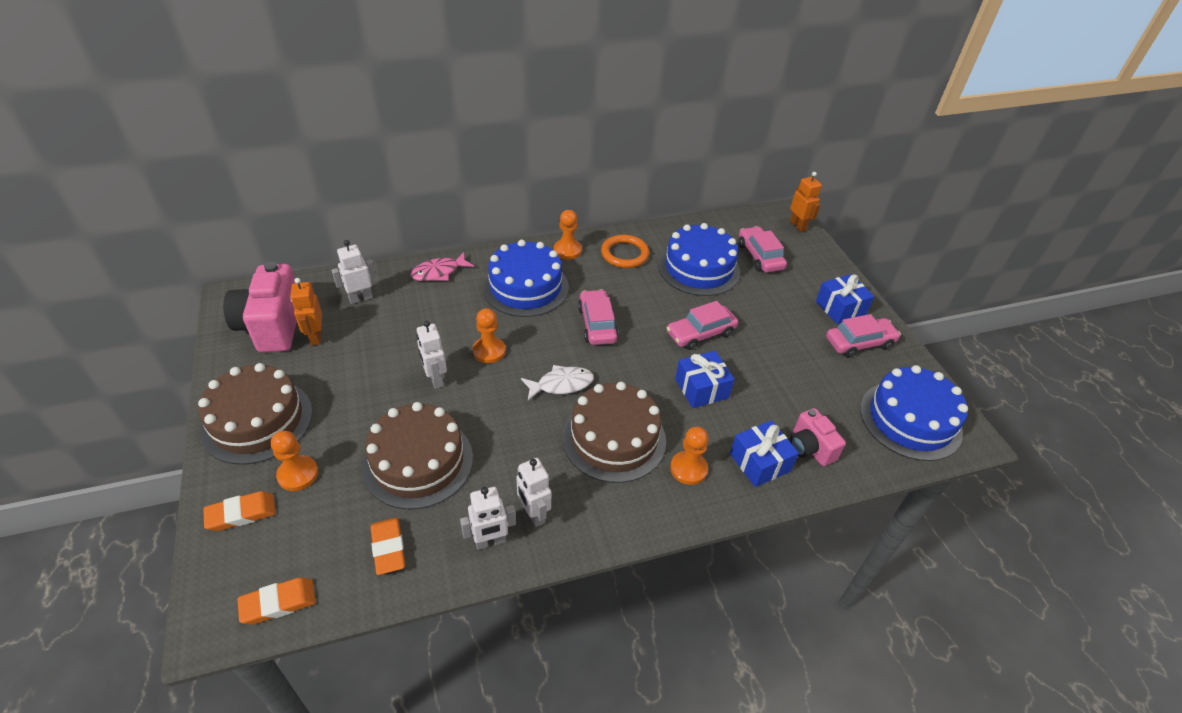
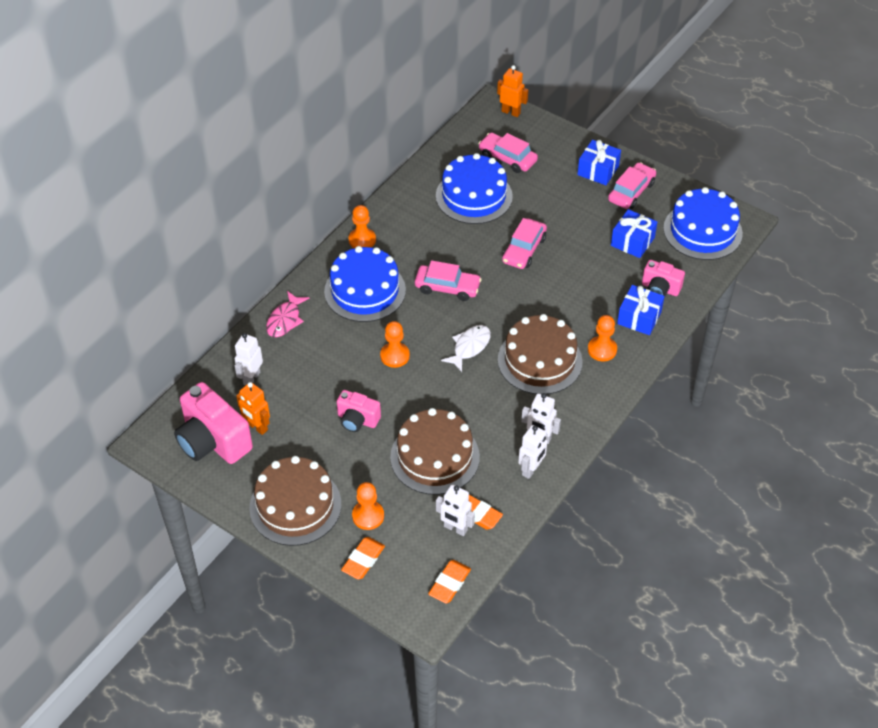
camera: 35 degrees left, 5 degrees up
white robot [417,321,447,389] -> white robot moved to [436,484,475,536]
pink car [578,289,619,345] -> pink car turned 150 degrees clockwise [415,260,482,301]
orange ring [601,235,650,268] -> none
blue gift [675,351,734,408] -> blue gift moved to [611,209,657,258]
none -> pink camera [337,390,381,432]

